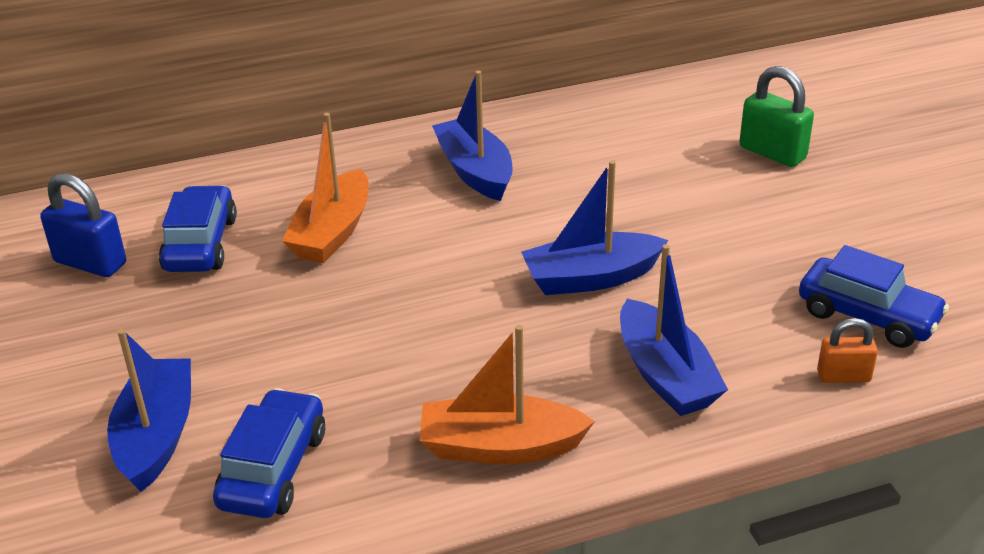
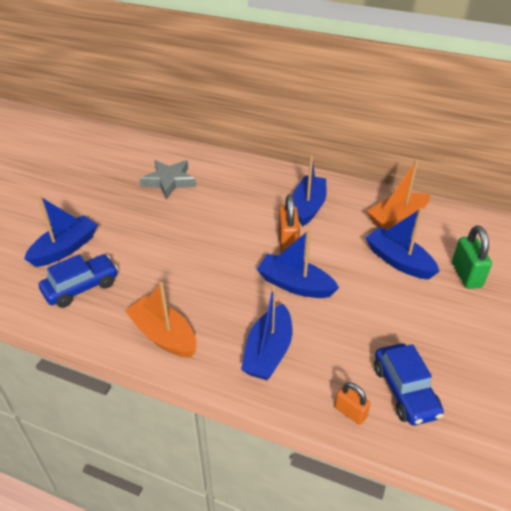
camera: 40 degrees right, 5 degrees up
blue padlock [40,173,126,277] -> none
blue car [159,185,237,272] -> grey star [140,160,196,199]
orange boat [282,113,369,263] -> orange boat moved to [367,159,430,229]
none -> orange padlock [278,194,300,253]
none -> blue boat [366,208,440,279]

